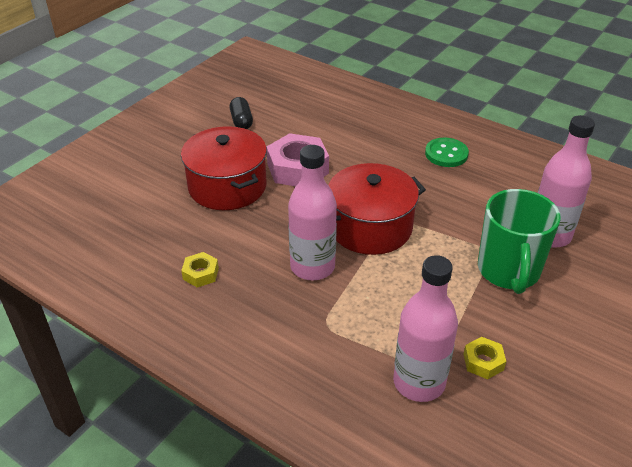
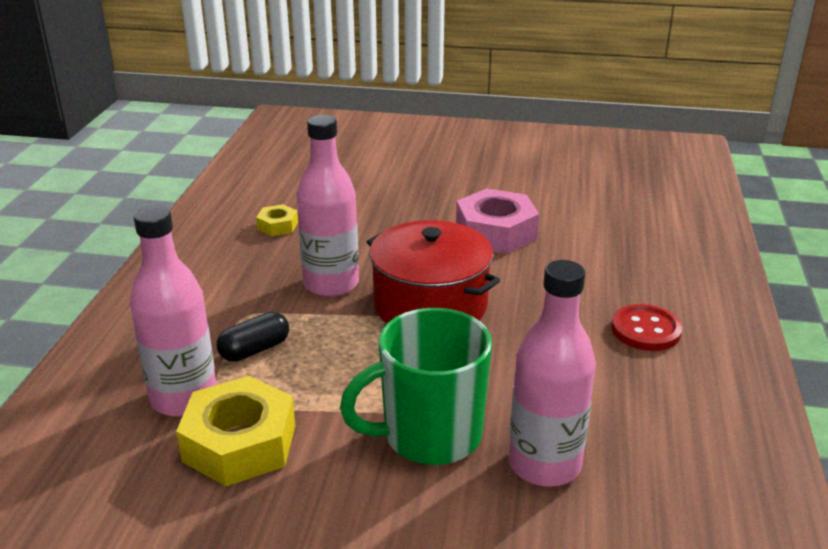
camera: 65 degrees right, 10 degrees down
red pot [181,126,267,210] -> none
black capsule [229,97,253,129] -> black capsule moved to [216,312,289,362]
green button [425,138,469,167] -> red button [611,304,682,351]
yellow nut [464,337,506,379] -> yellow nut [176,376,295,486], size x2.00

